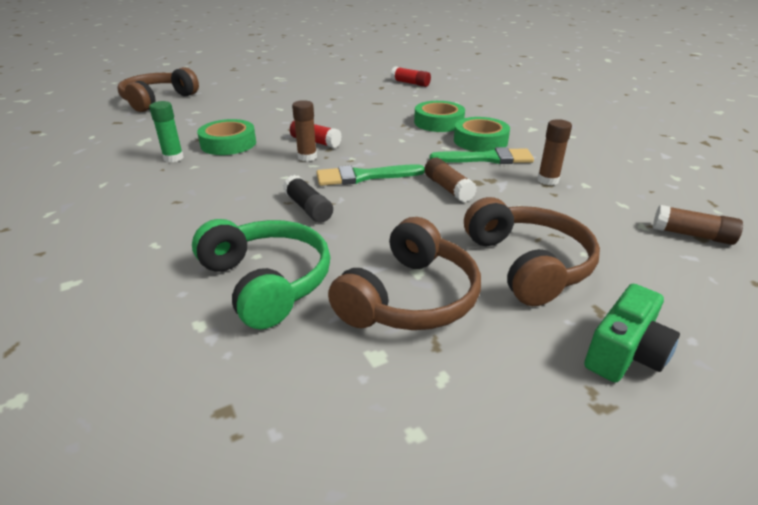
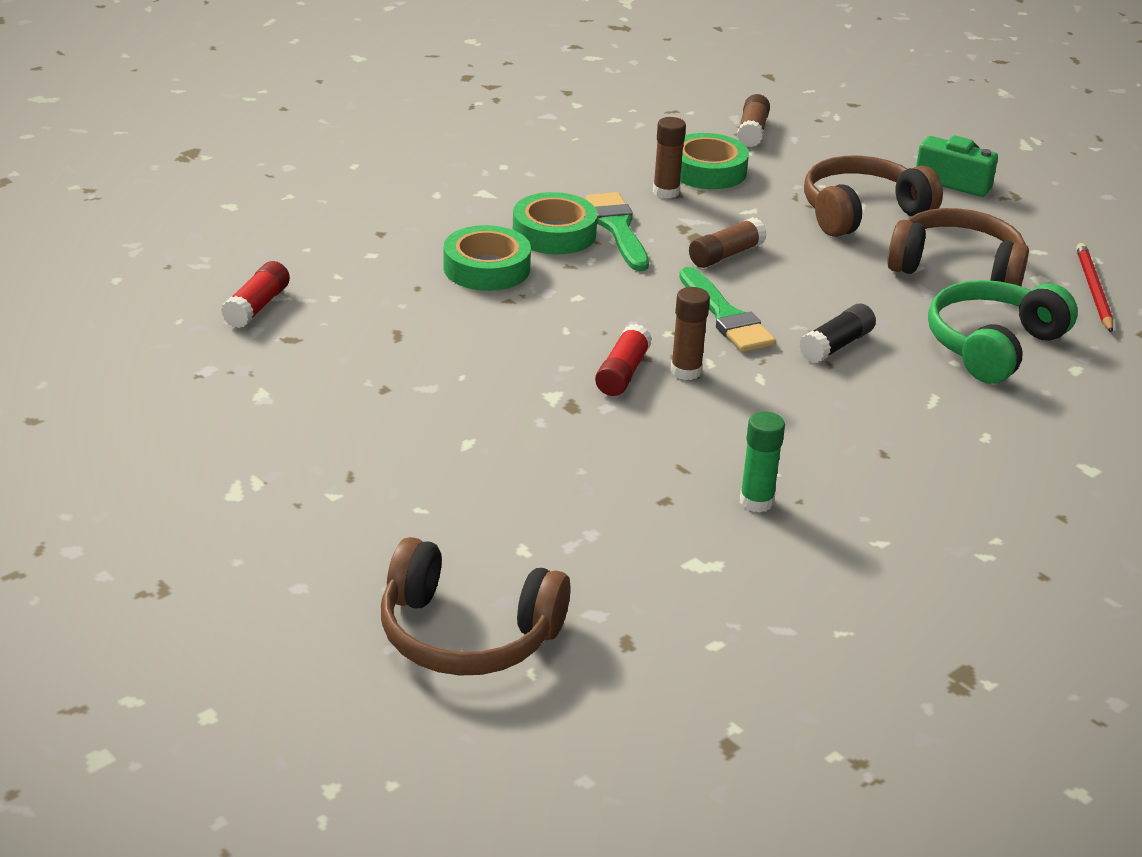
camera: 105 degrees left, 0 degrees up
green tape [197,119,256,155] -> green tape moved to [680,133,749,189]
none -> red pencil [1076,243,1113,333]

